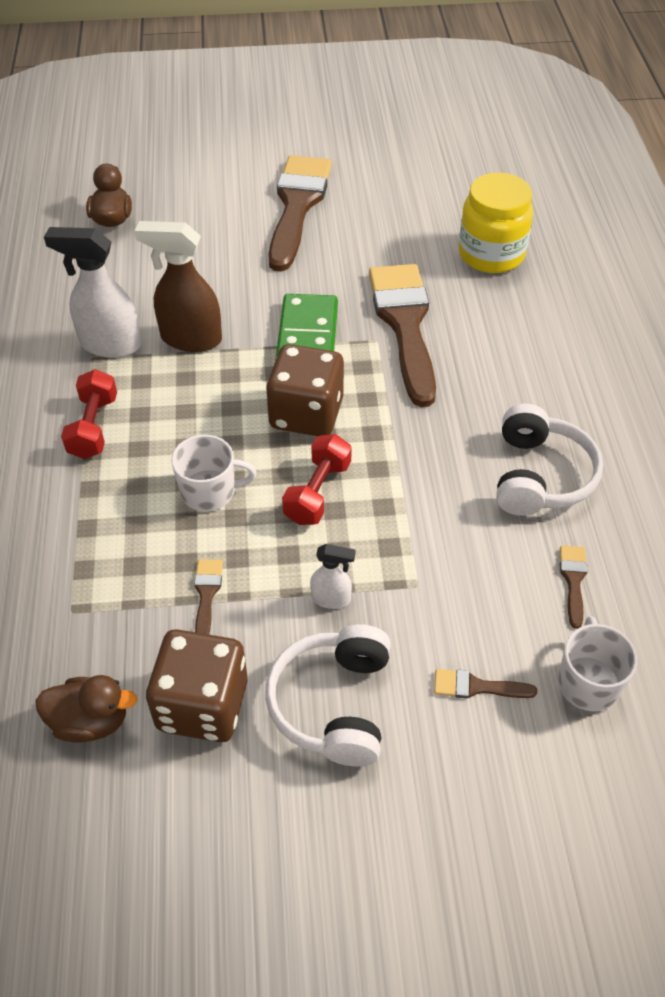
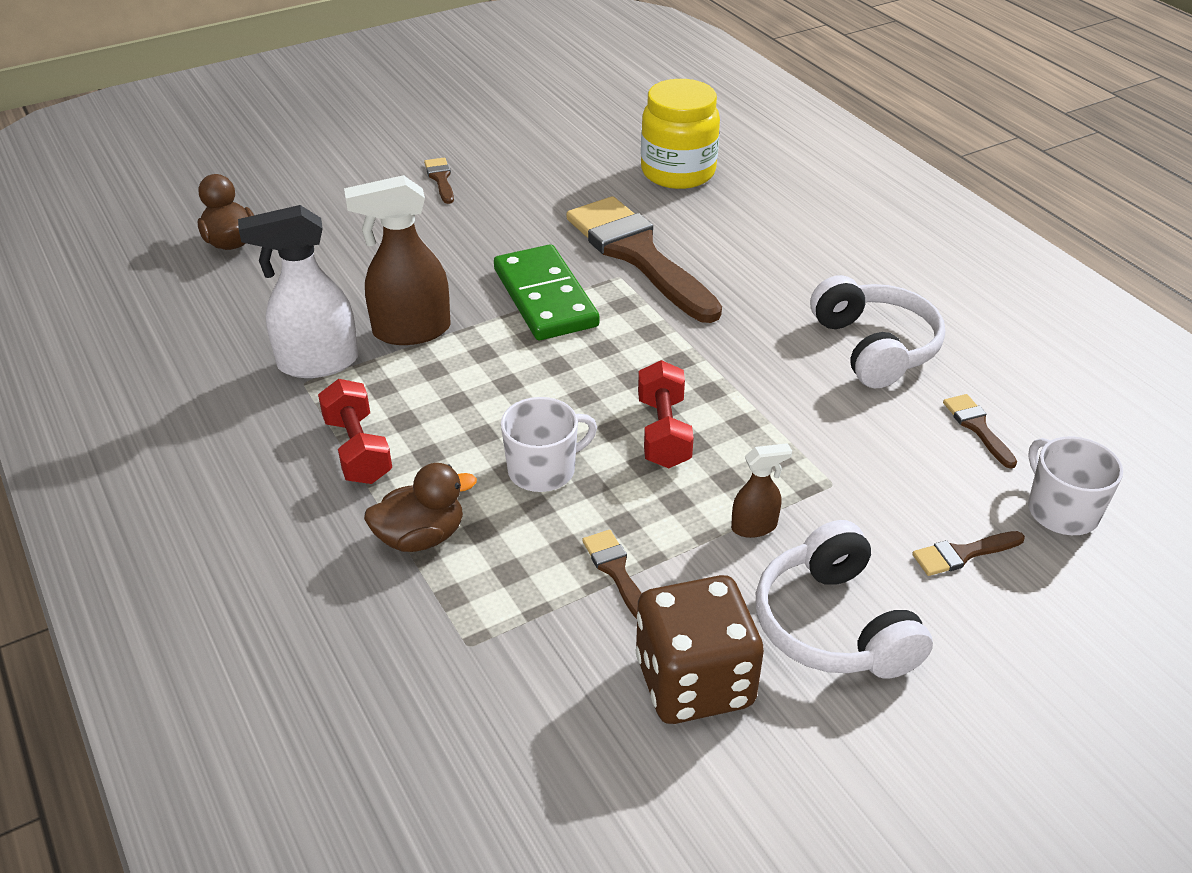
camera: 25 degrees left, 10 degrees down
brown duck [35,675,137,742] -> brown duck moved to [364,463,477,552]
brown dice [266,344,344,436] -> none
brown brush [268,155,332,272] -> brown brush [424,158,454,204], size x0.40
white spray bottle [310,544,355,609] -> brown spray bottle [731,443,792,538]

